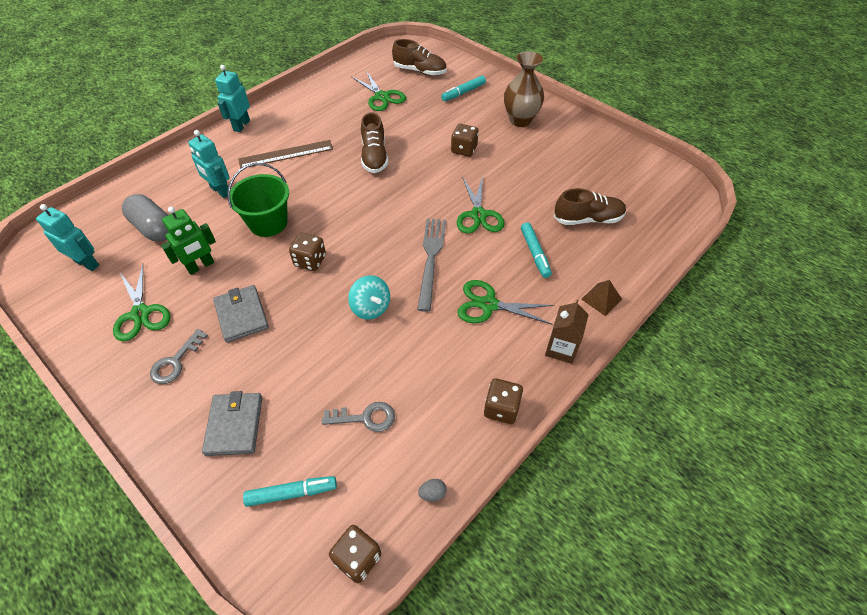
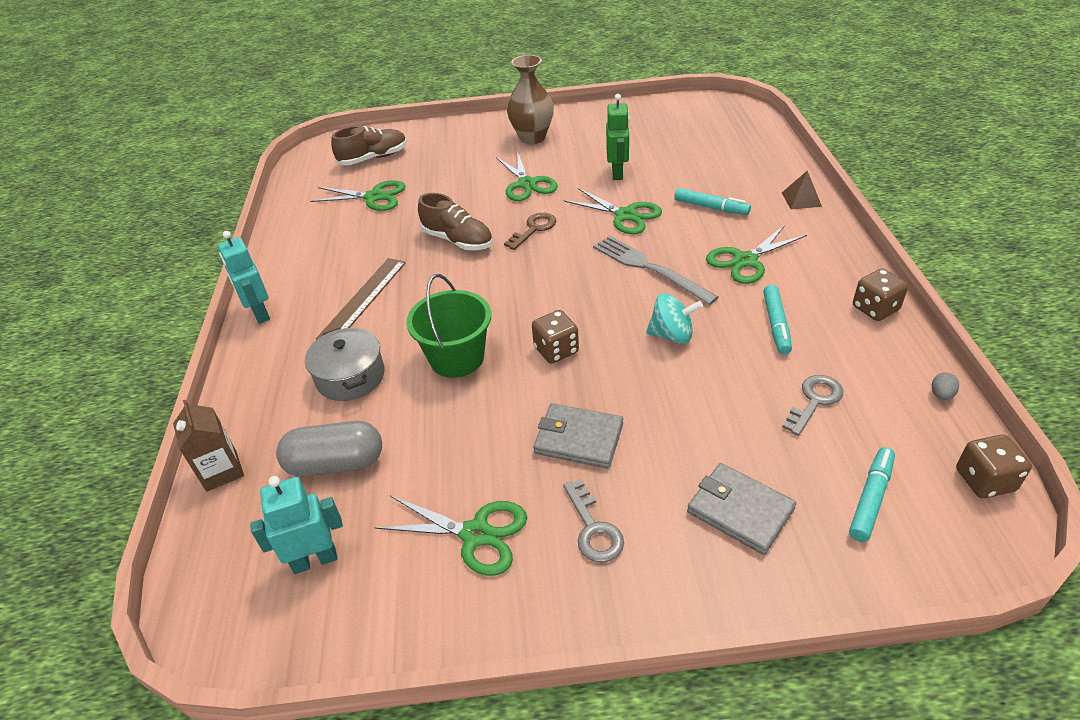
camera: 45 degrees left, 10 degrees down
green robot [161,207,216,275] -> green robot moved to [606,94,630,180]
turquoise robot [188,130,230,198] -> grey pot [305,328,385,401]
turquoise marker [441,75,486,101] -> turquoise marker moved to [763,285,792,355]
brown dice [451,124,479,157] -> green scissors [496,151,558,201]
brown carton [545,300,589,364] -> brown carton moved to [173,400,244,492]
brown shoe [554,188,626,225] -> none
none -> brown key [504,213,556,250]

